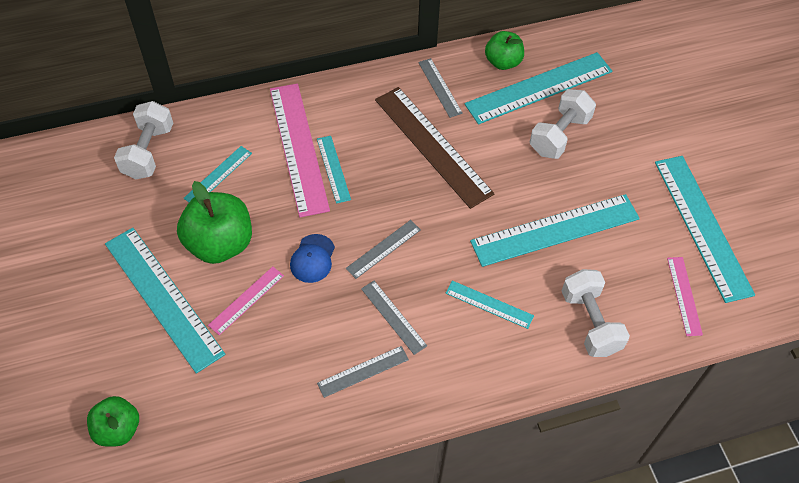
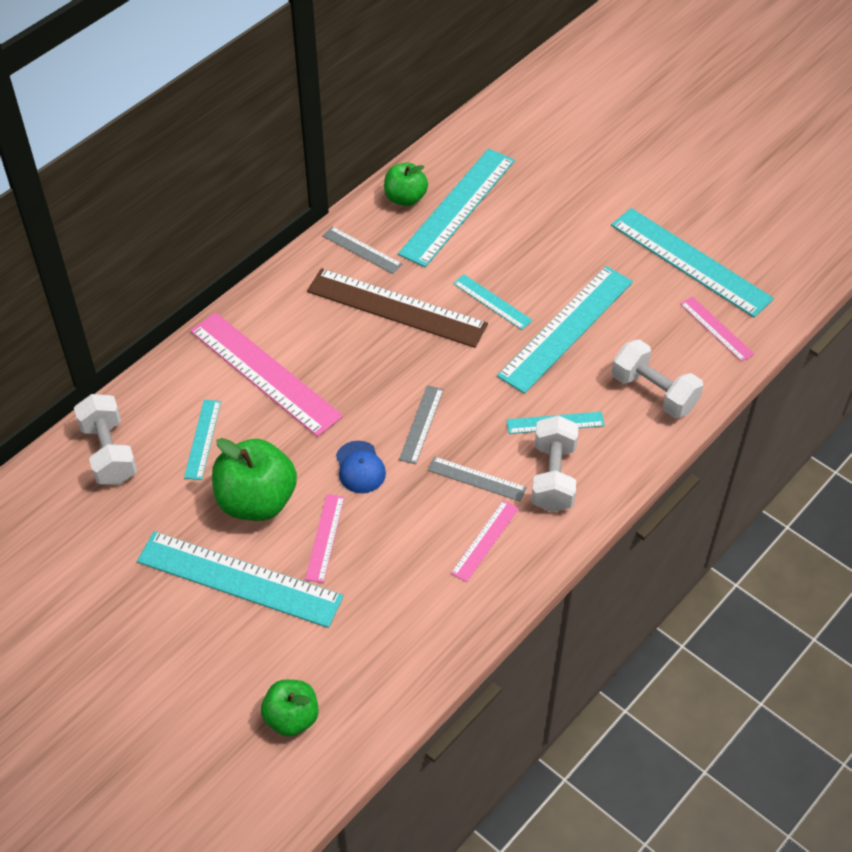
camera: 30 degrees left, 5 degrees down
turquoise ruler [317,136,351,204] -> turquoise ruler moved to [453,274,533,330]
grey ruler [317,346,409,398] -> pink ruler [451,500,519,582]
white dumbbell [530,89,596,159] -> white dumbbell moved to [531,415,578,512]

